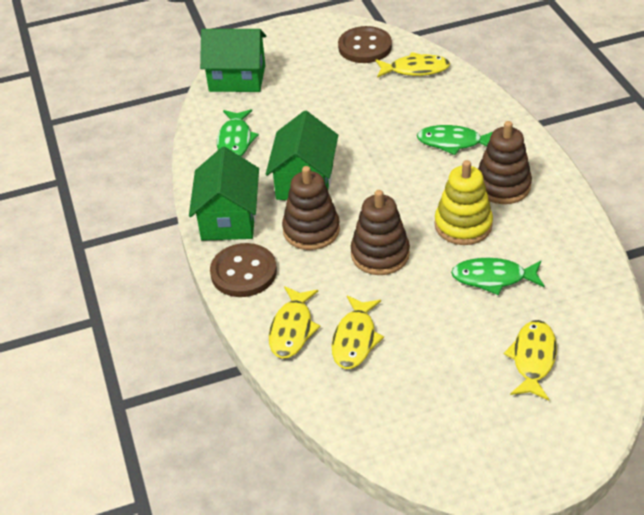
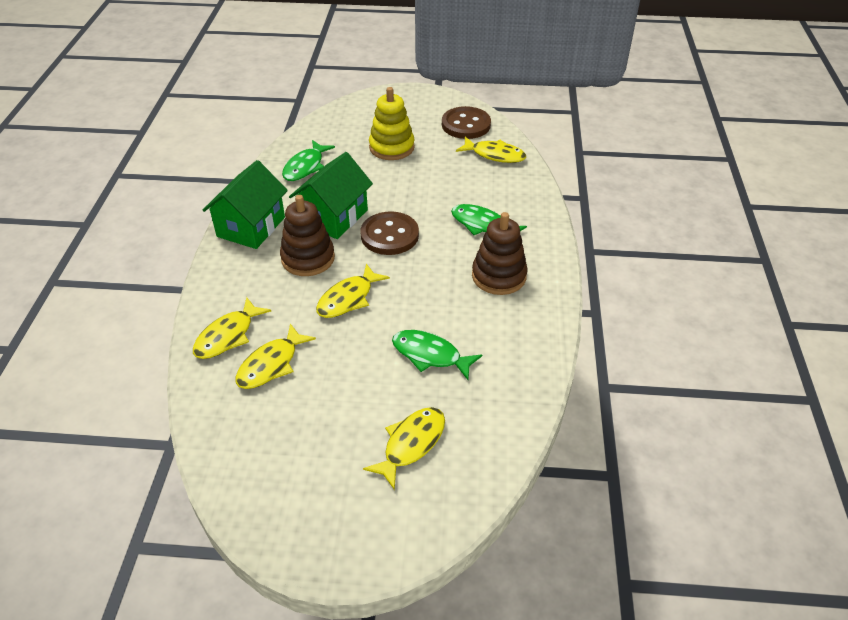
camera: 20 degrees right, 0 degrees up
green house [200,29,266,92] -> none
brown button [210,243,277,297] -> brown button moved to [361,212,419,255]
brown stacking toy [351,190,410,275] -> yellow fish [316,264,390,318]
yellow stacking toy [435,160,493,245] -> yellow stacking toy moved to [369,87,415,160]

